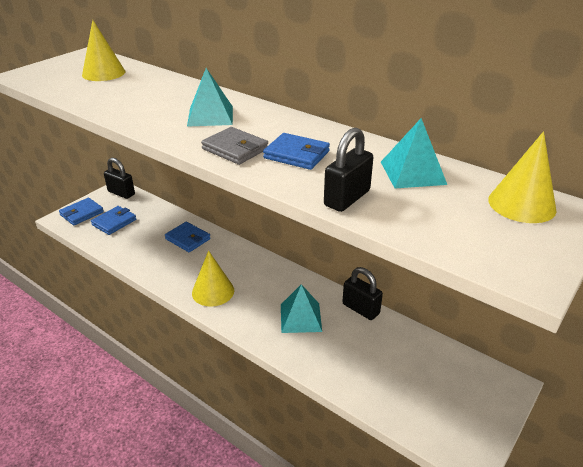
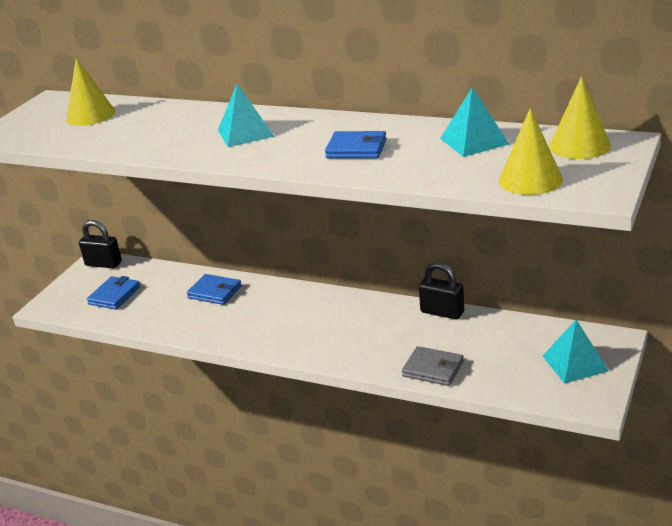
camera: 10 degrees left, 5 degrees down
blue wallet [59,198,104,225] -> none
yellow cone [192,250,234,307] -> yellow cone moved to [499,108,563,195]
grey wallet [201,127,268,165] -> grey wallet moved to [402,346,464,386]
turquoise pyramid [281,284,322,333] -> turquoise pyramid moved to [543,319,609,384]
black padlock [324,127,374,212] -> none

